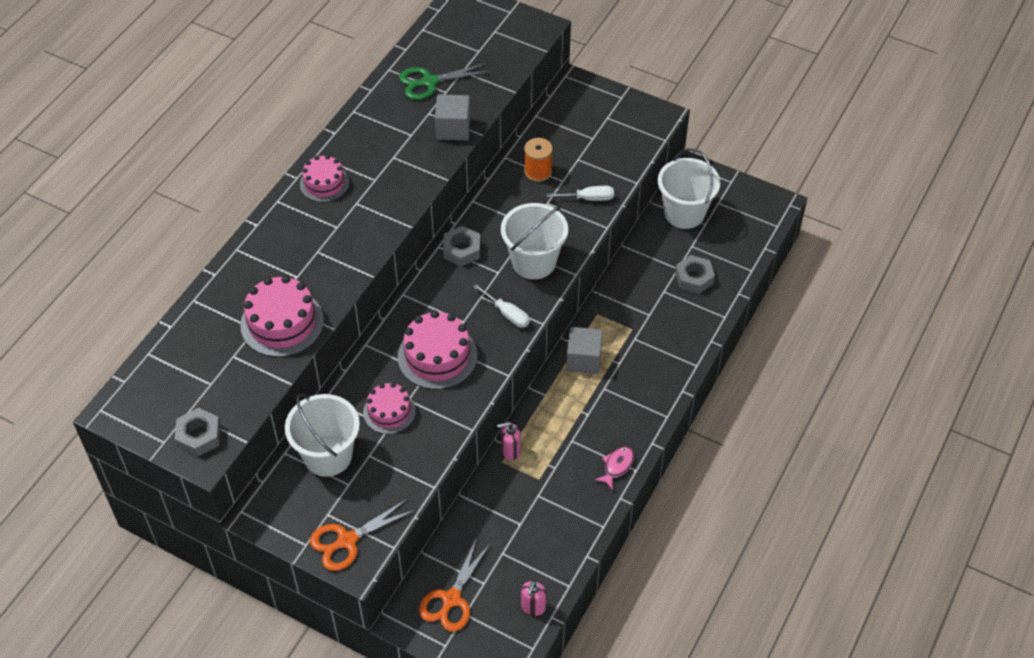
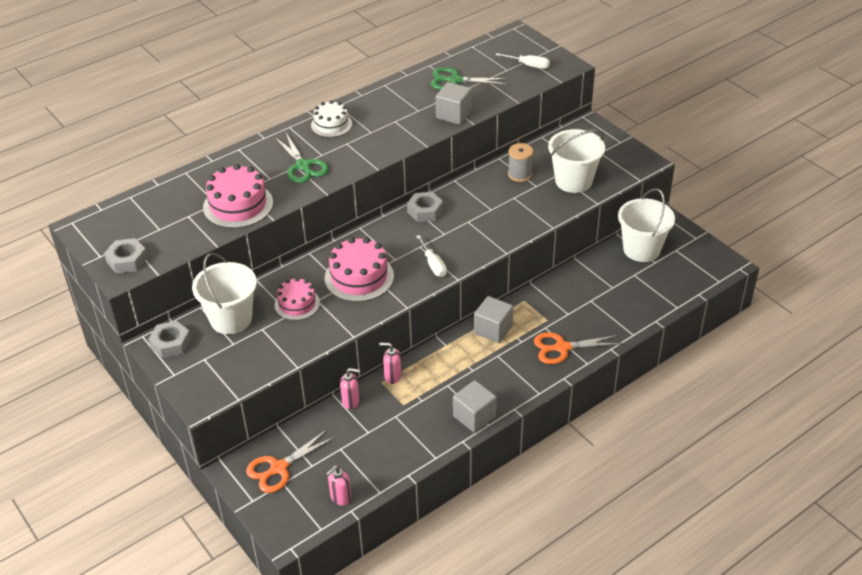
camera: 25 degrees right, 10 degrees down
pink cake [300,155,349,202] -> white cake [311,100,352,137]
orange scissors [310,499,415,571] -> orange scissors moved to [534,332,622,364]
white bucket [501,203,568,279] -> white bucket moved to [548,129,605,193]
orange spool [524,138,553,182] -> grey spool [508,143,533,182]
white screwdriver [547,186,614,201] -> white screwdriver moved to [496,53,550,69]
pink fish [595,446,634,490] -> grey cube [453,380,497,433]
grey nut [675,255,715,294] -> grey nut moved to [148,321,191,358]
none -> green scissors [275,133,329,183]
none -> pink soap dispenser [340,368,360,409]

